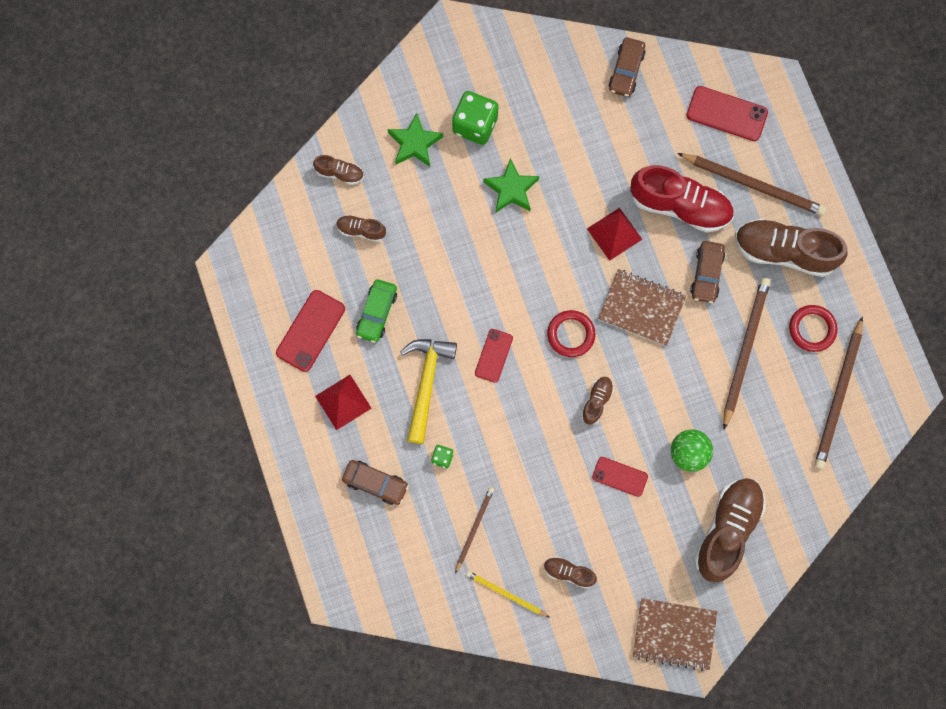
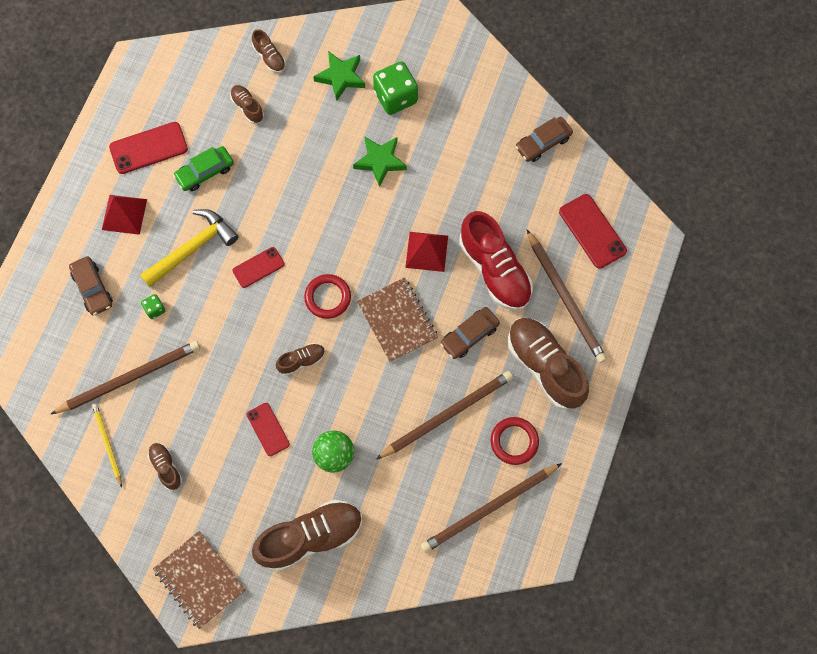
camera: 40 degrees right, 5 degrees down
brown pencil [455,487,494,574] -> brown pencil [51,341,200,414], size x1.79

